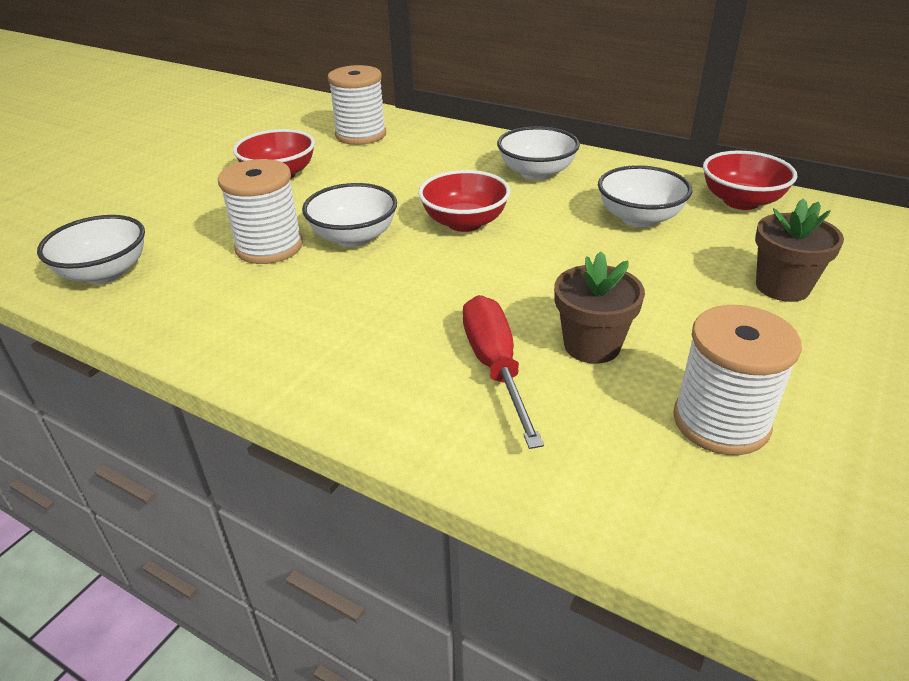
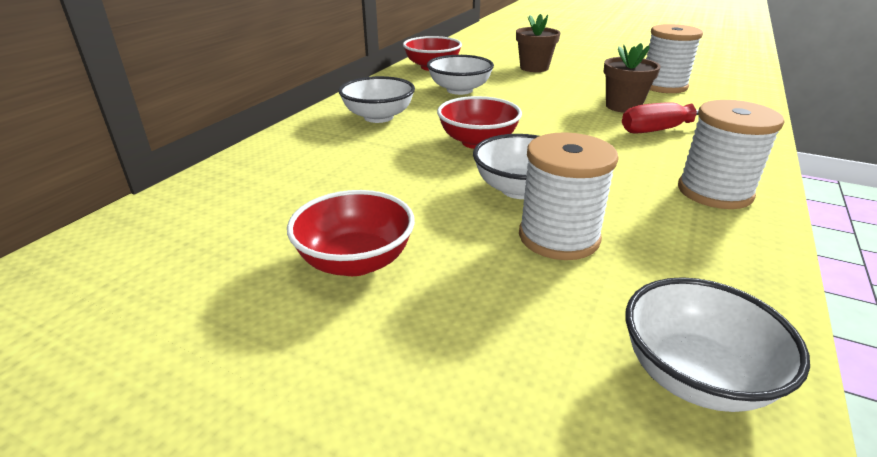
camera: 95 degrees left, 5 degrees down
white spool [327,65,386,145] -> white spool moved to [678,100,784,209]

